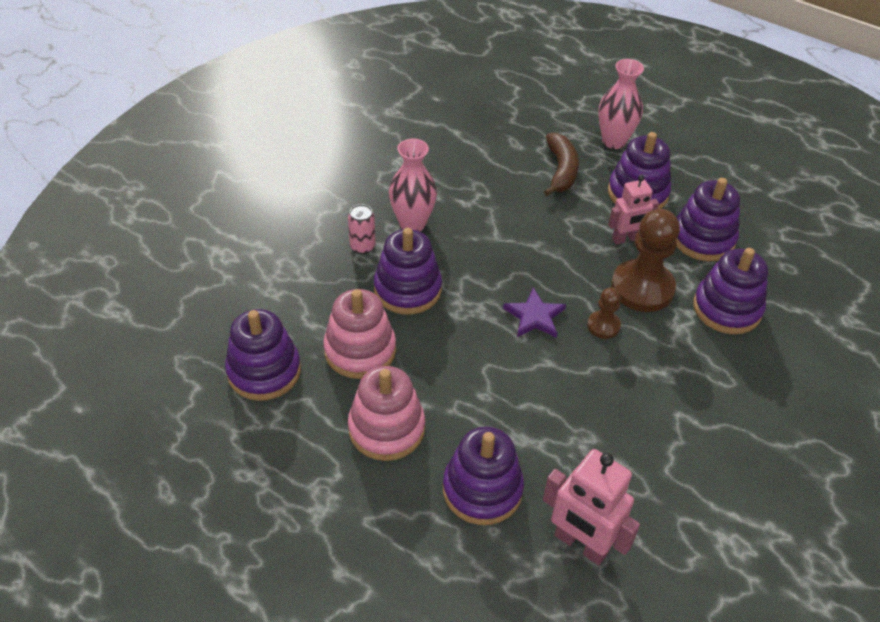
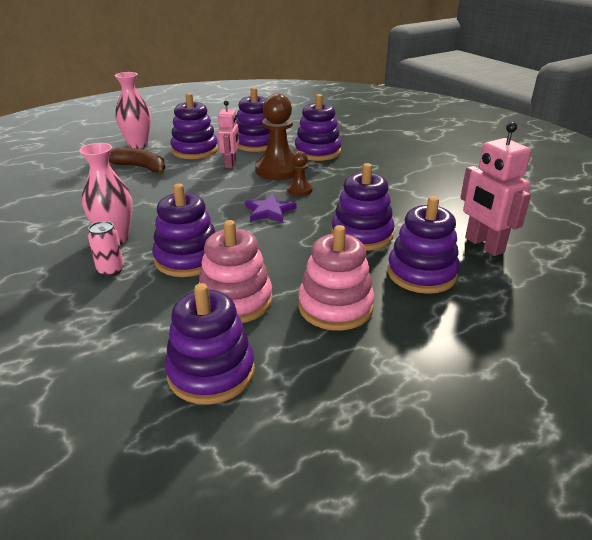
camera: 65 degrees left, 15 degrees down
pink robot [543,449,640,565] -> pink robot turned 90 degrees clockwise [460,122,531,256]
none -> purple stacking toy [331,163,395,251]

